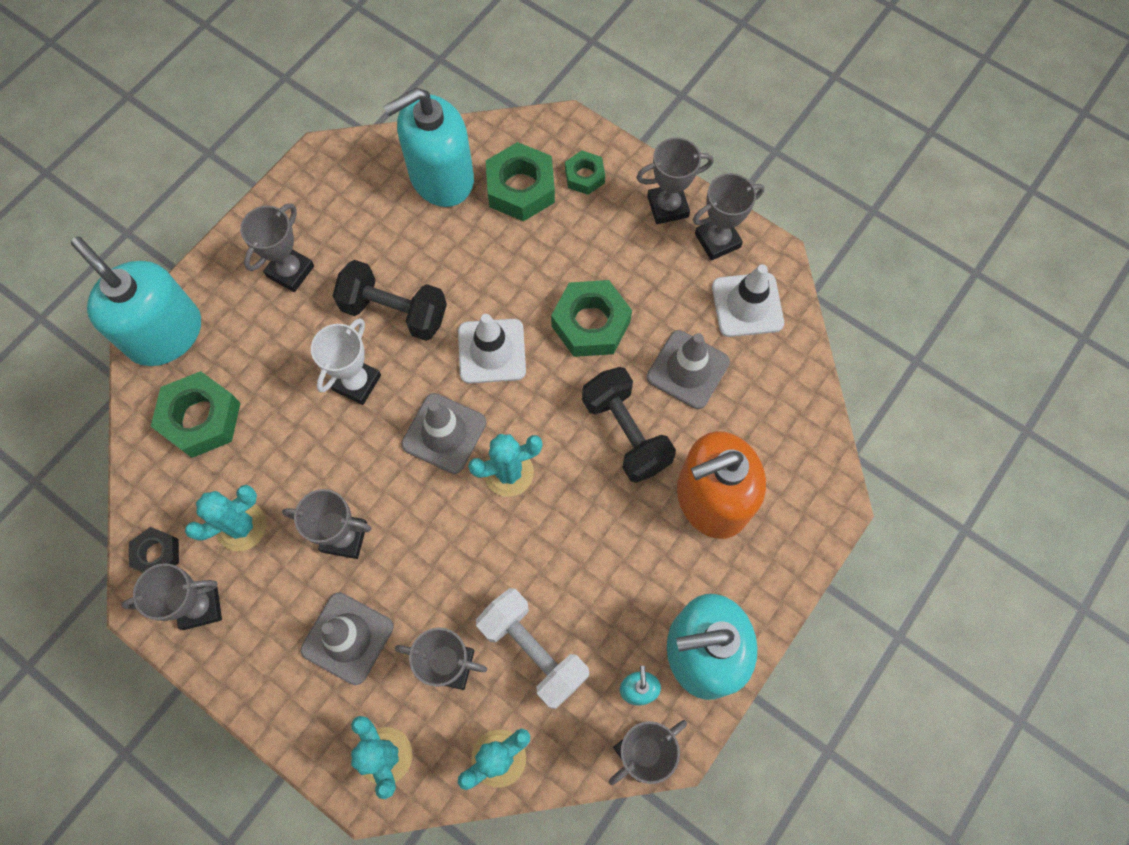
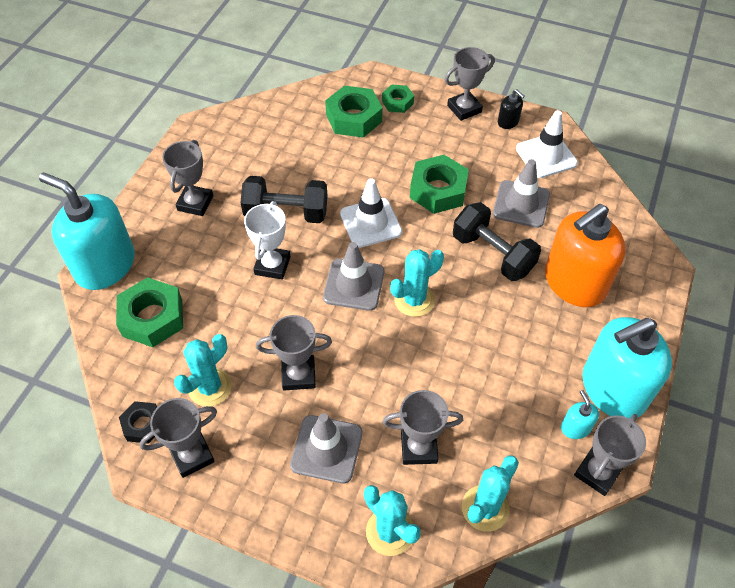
camera: 15 degrees left, 15 degrees down
turquoise soap dispenser [383,88,474,207] -> none
white dumbbell [476,588,589,709] -> none
grey trophy [693,173,764,261] -> black soap dispenser [498,89,525,129]

